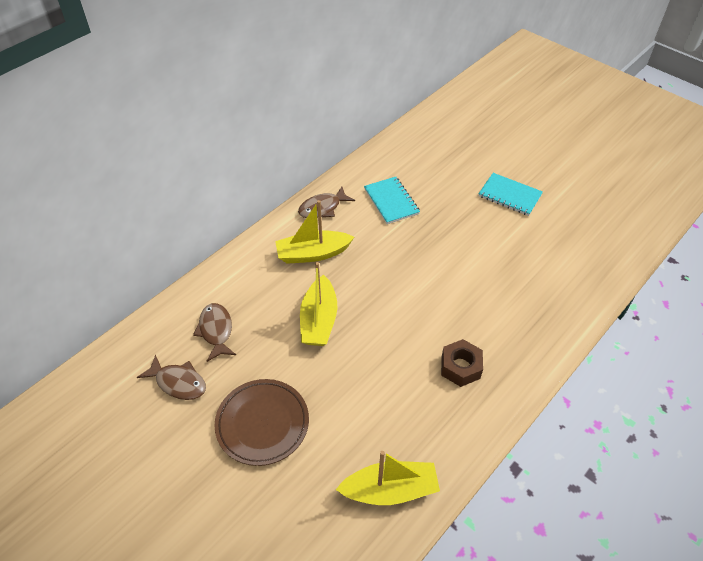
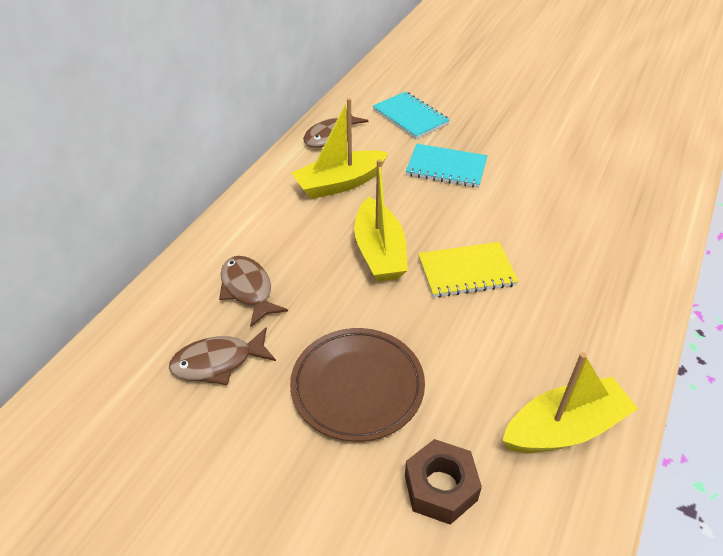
camera: 15 degrees left, 5 degrees down
brown fish [137,354,206,400] -> brown fish turned 150 degrees clockwise [169,327,276,385]
brown nut [441,339,483,387] -> brown nut moved to [405,439,482,525]
turquoise notebook [478,173,543,216] -> turquoise notebook moved to [406,144,487,188]
none -> yellow notebook [418,242,519,298]

